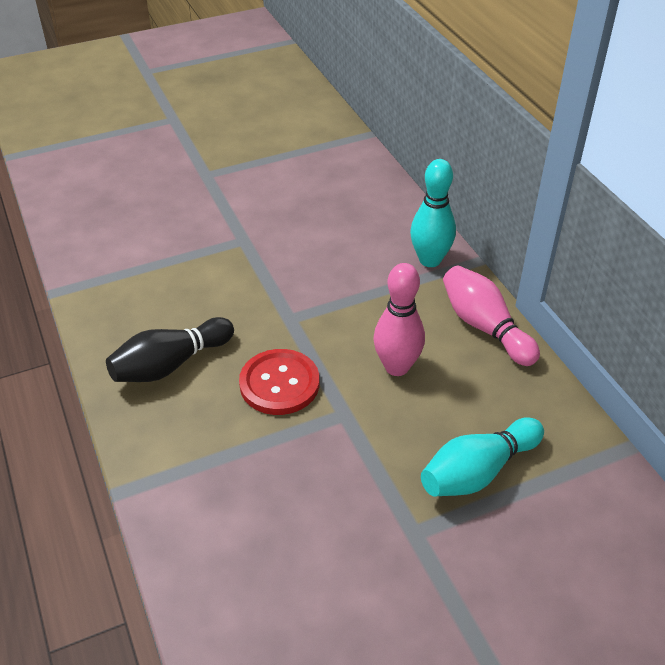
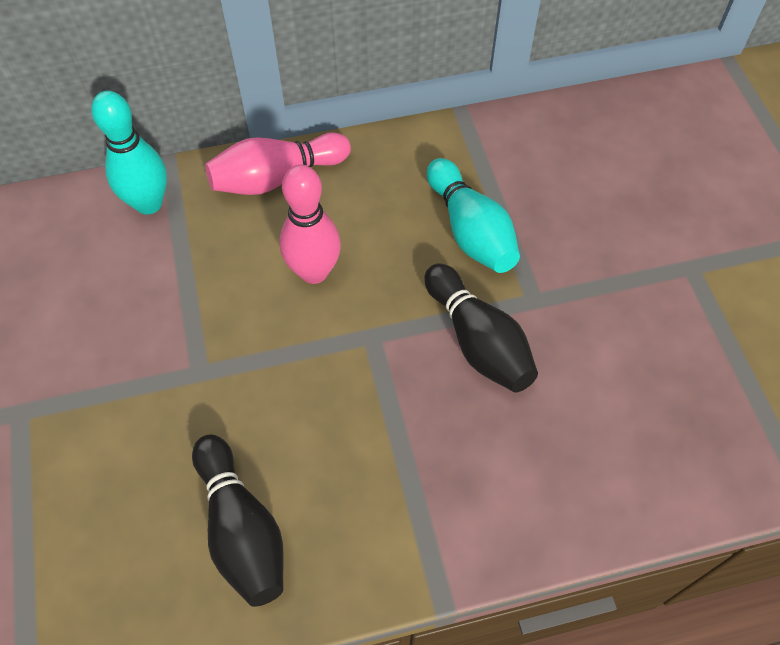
camera: 80 degrees left, 15 degrees up
red button [239,349,319,415] -> none
none -> black bowling pin [424,263,538,392]

